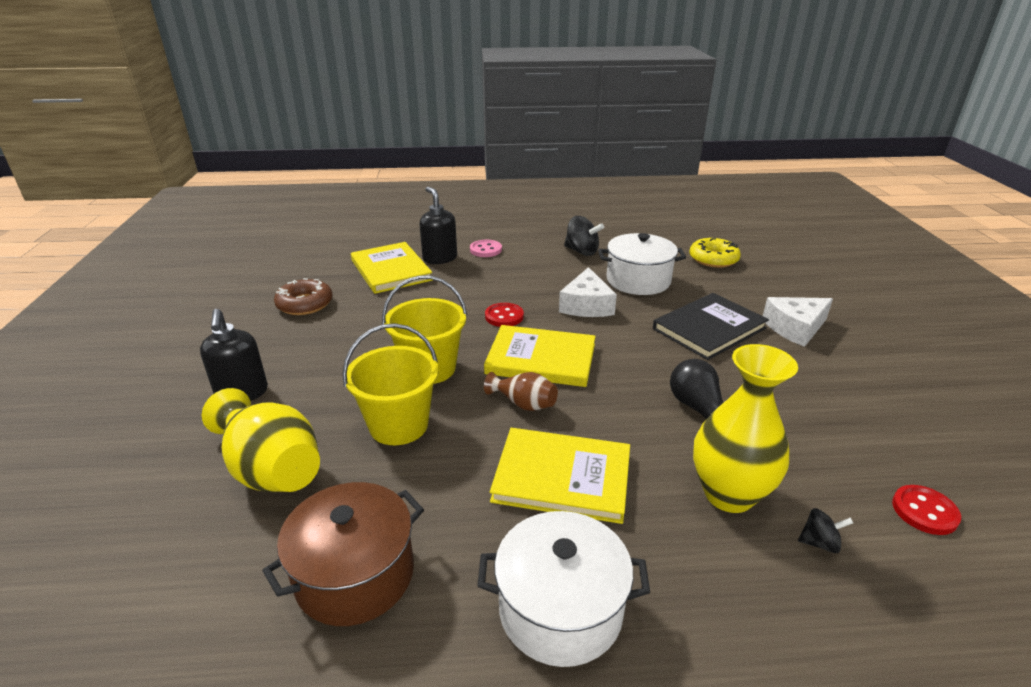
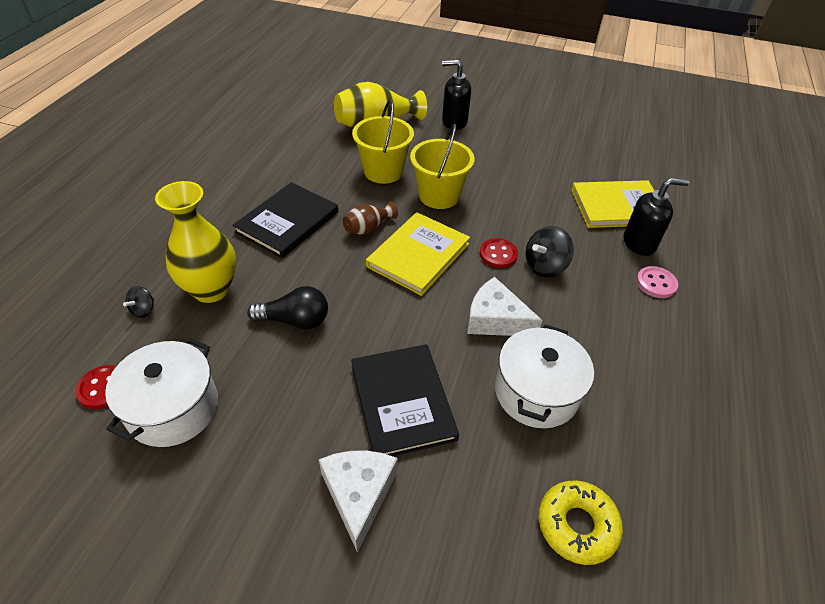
camera: 110 degrees right, 15 degrees up
brown pot [262,482,424,626] -> none
brown donut [274,278,333,315] -> none
white pot [477,511,650,667] -> white pot moved to [105,338,218,447]
yellow book [490,428,630,524] -> black book [232,182,338,258]
black spinning top [564,216,604,256] -> black spinning top moved to [525,226,574,277]

